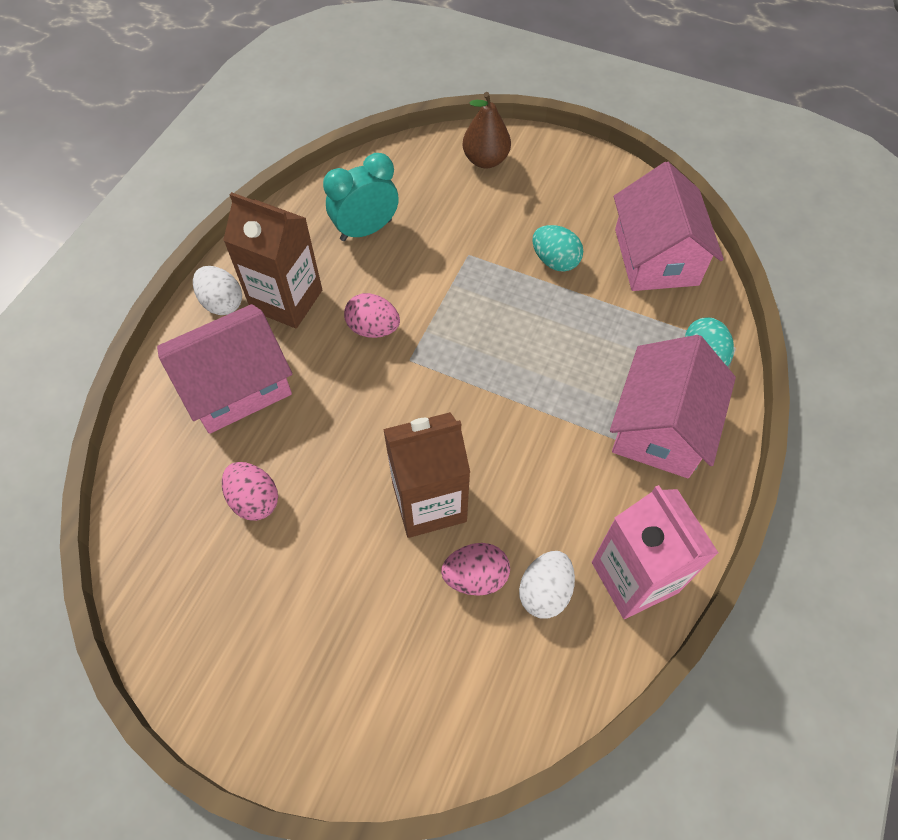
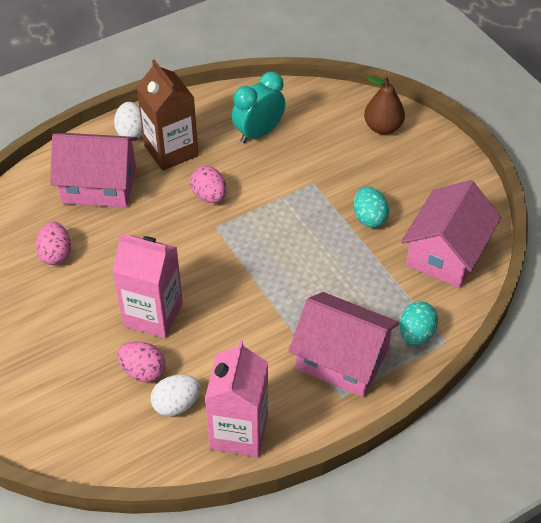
camera: 35 degrees right, 10 degrees down
turquoise clock [323,153,399,241] -> turquoise clock turned 45 degrees counterclockwise [232,72,286,143]
brown carton [383,412,470,538] -> pink carton [112,233,183,338]
pink house [610,335,736,478] -> pink house turned 60 degrees clockwise [288,292,400,397]

